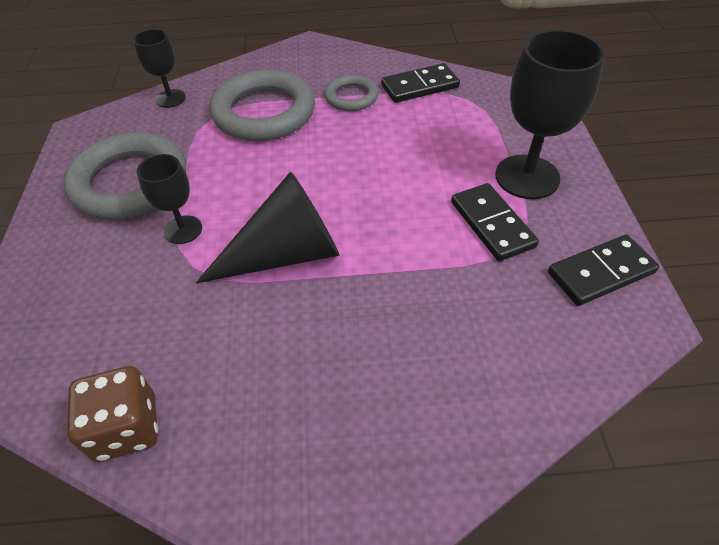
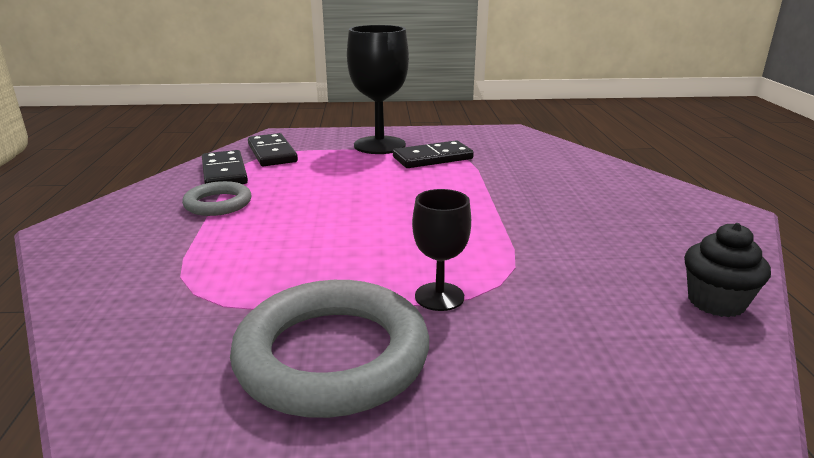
camera: 90 degrees left, 25 degrees down
brown dice [67,366,158,462] -> black cupcake [684,223,771,317]
black goblet [133,29,186,108] -> none
black cone [196,171,339,283] -> none
grey ring [209,69,315,141] -> none
black domino [548,234,659,306] -> black domino moved to [248,133,298,166]

